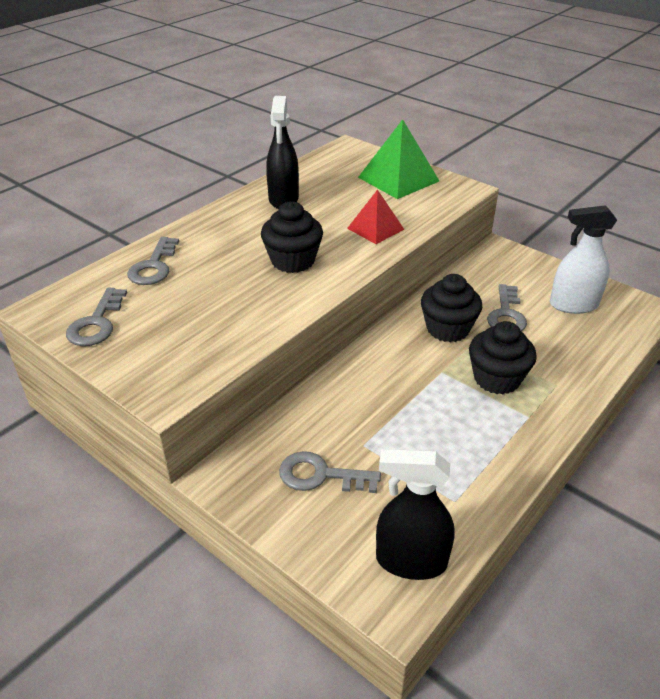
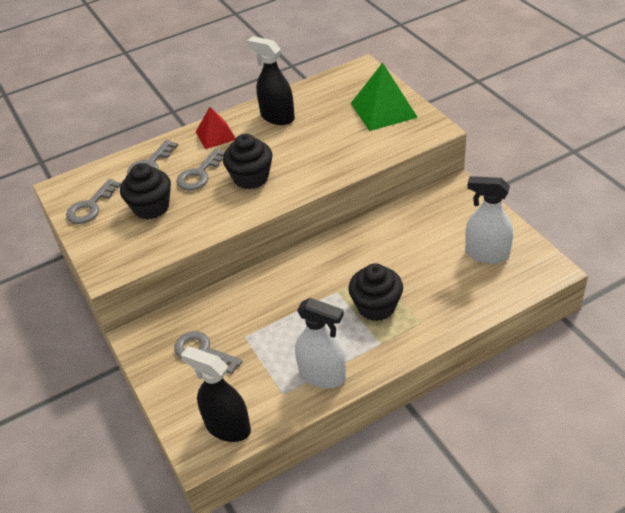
camera: 25 degrees right, 5 degrees up
black spray bottle [266,96,299,209] -> black spray bottle turned 105 degrees clockwise [247,36,295,125]
red pyramid [347,189,404,244] -> red pyramid moved to [196,107,236,149]
black cupcake [421,274,482,342] -> black cupcake moved to [120,163,171,220]
grey key [487,284,527,331] -> grey key moved to [176,148,225,191]
none -> white spray bottle [295,298,346,389]

